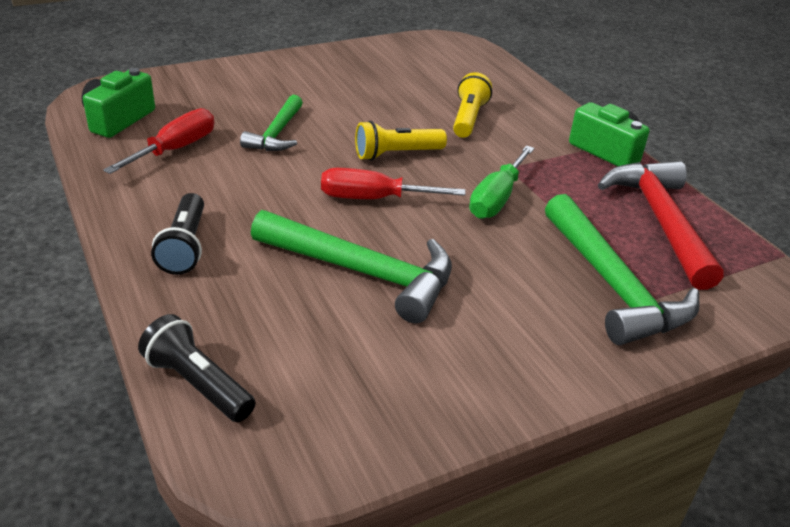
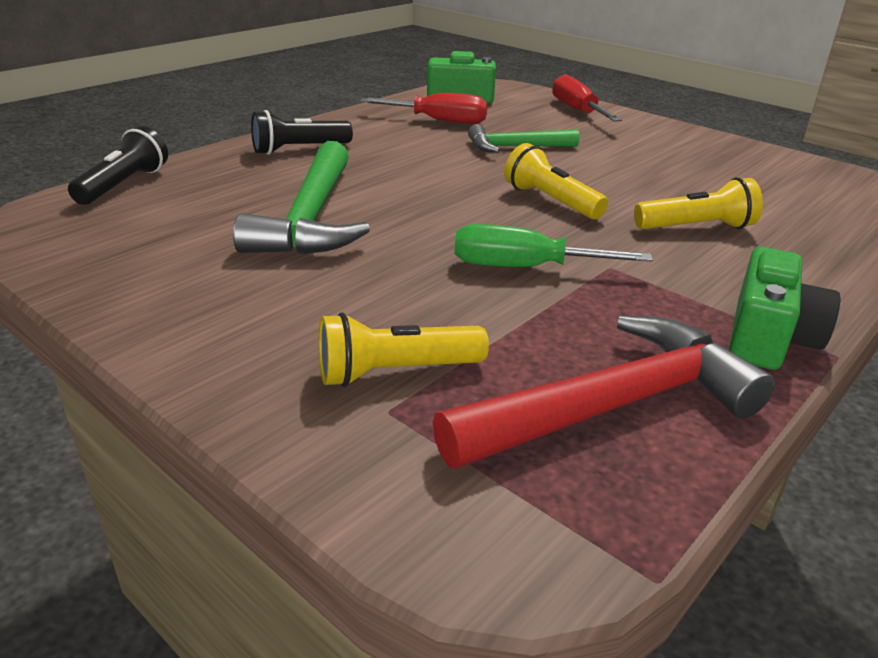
camera: 70 degrees right, 5 degrees down
red screwdriver [321,168,465,199] -> red screwdriver moved to [552,74,622,122]
green hammer [545,194,700,345] -> yellow flashlight [319,313,489,387]

